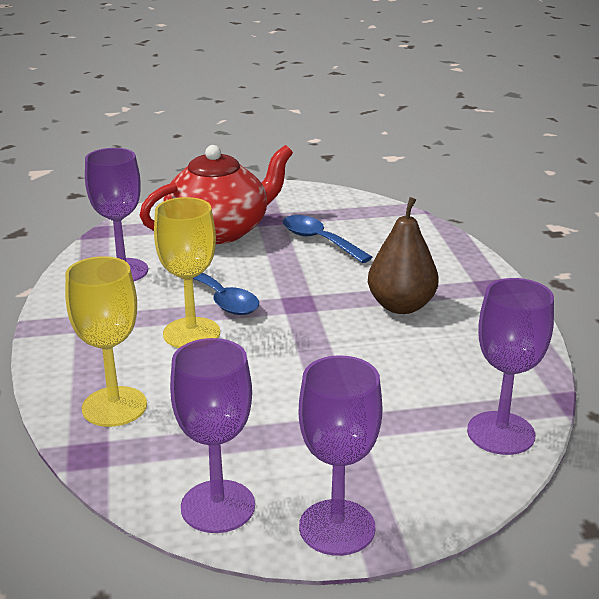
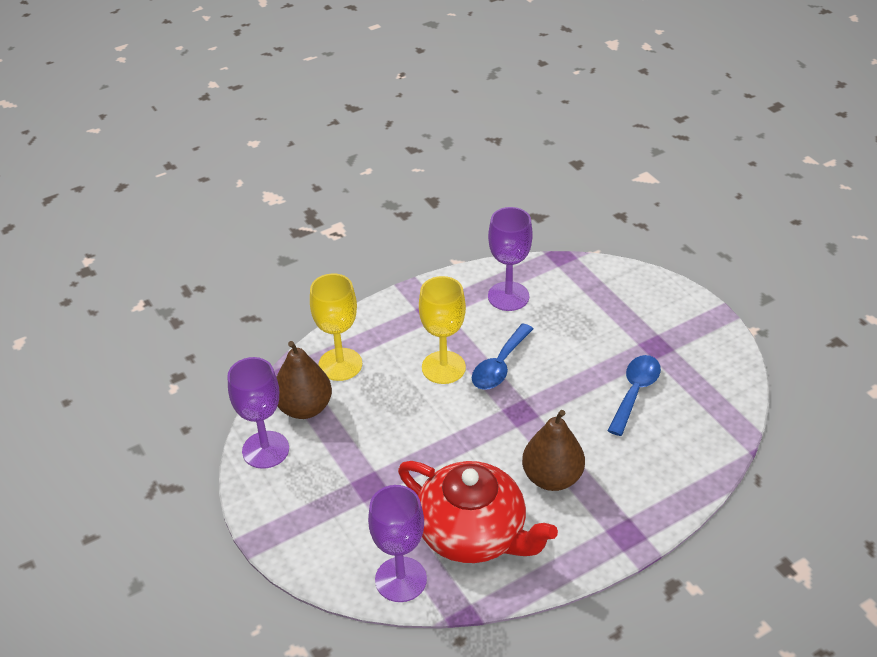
camera: 70 degrees right, 15 degrees up
red teapot [139,145,293,244] -> red teapot moved to [398,461,558,563]
purple goblet [299,356,383,556] -> none
none -> brown pear [277,341,332,419]

